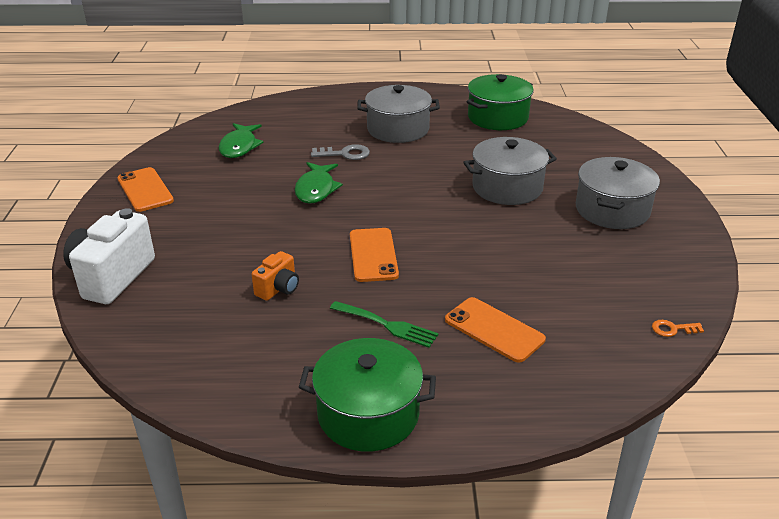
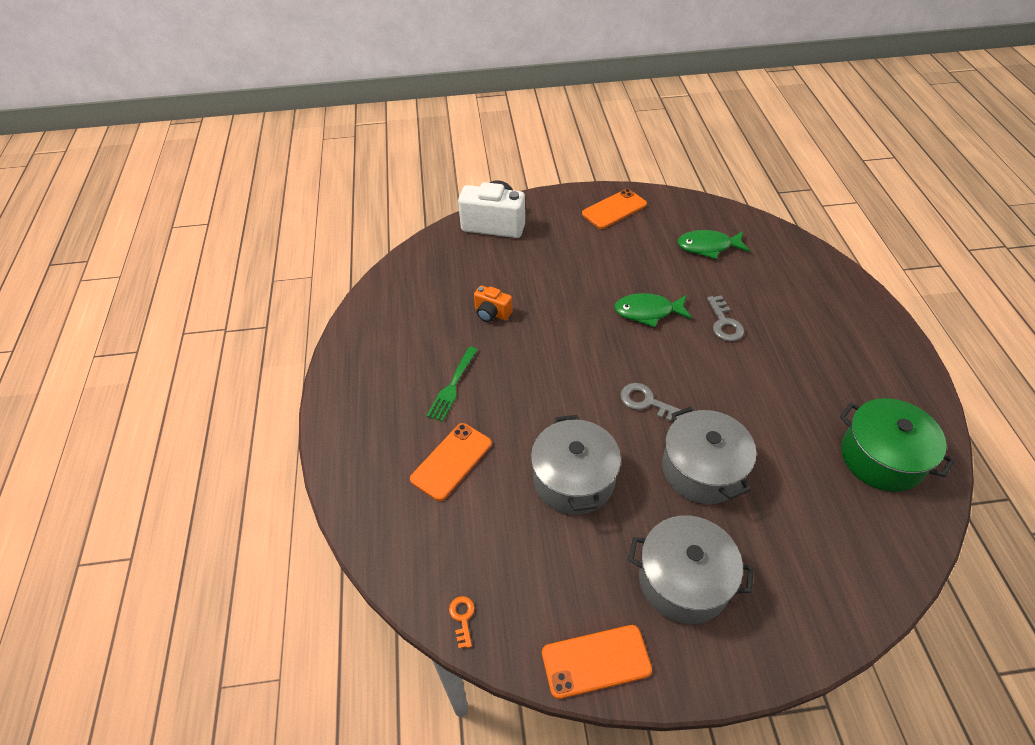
camera: 85 degrees right, 15 degrees up
green pot [299,338,436,451] -> none
orange phone [350,228,399,282] -> orange phone moved to [542,625,652,699]
grey pot [357,85,440,143] -> grey pot moved to [531,415,621,515]
none -> grey key [620,383,686,421]

